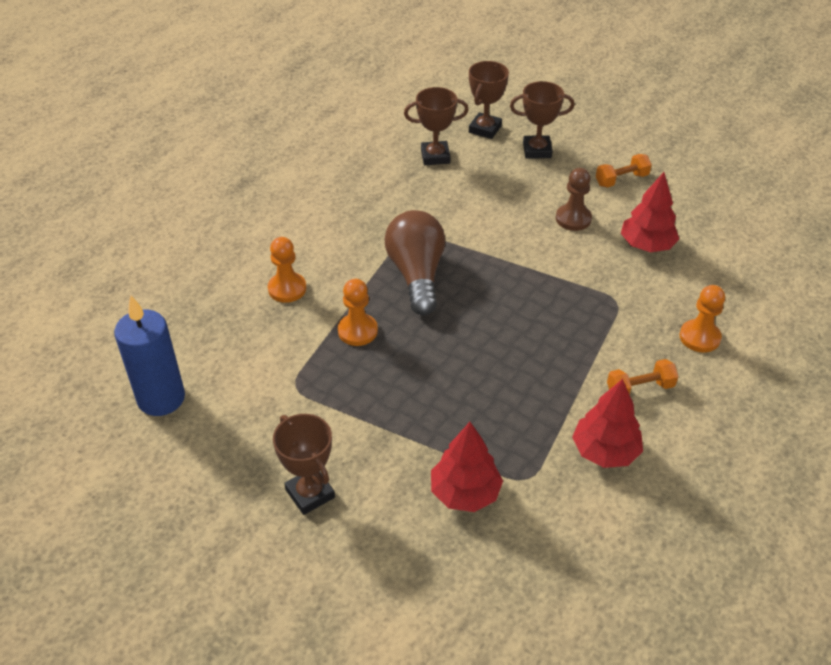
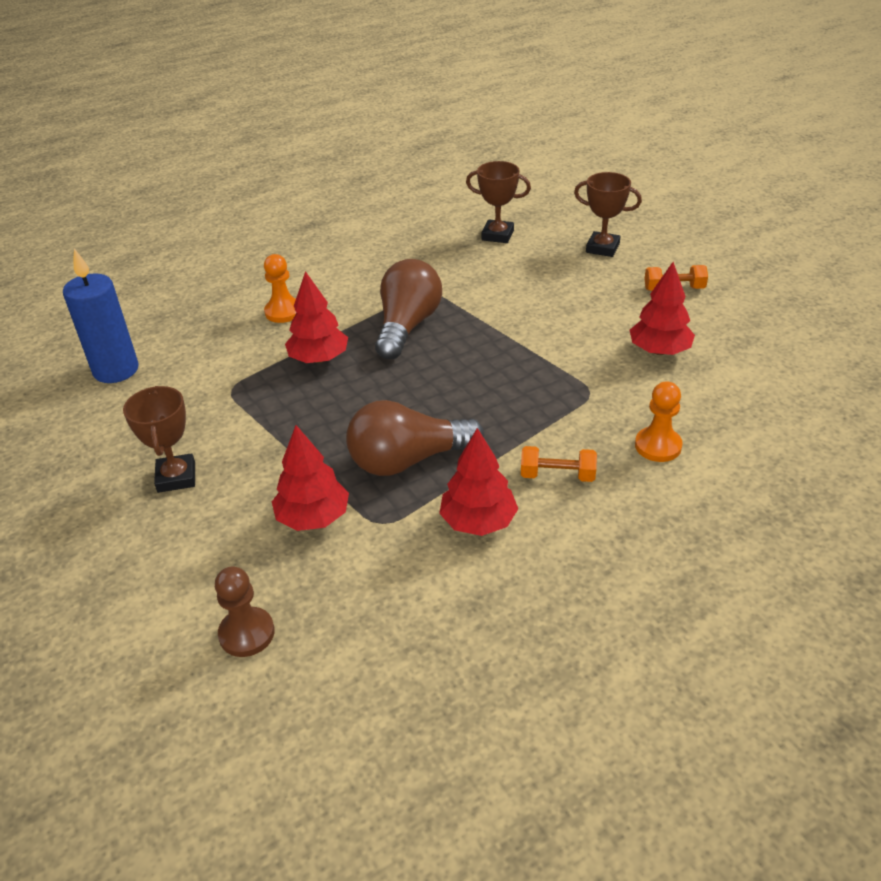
camera: 25 degrees right, 5 degrees down
orange pawn [338,279,378,346] -> red tree [285,271,348,363]
brown trophy [469,61,509,139] -> none
brown pawn [556,168,592,231] -> brown pawn moved to [215,566,275,657]
none -> brown light bulb [346,400,484,476]

